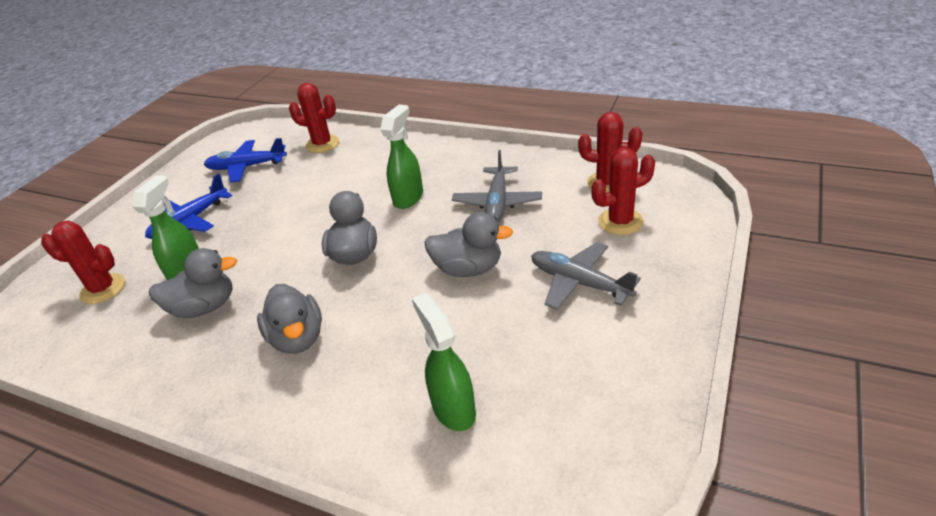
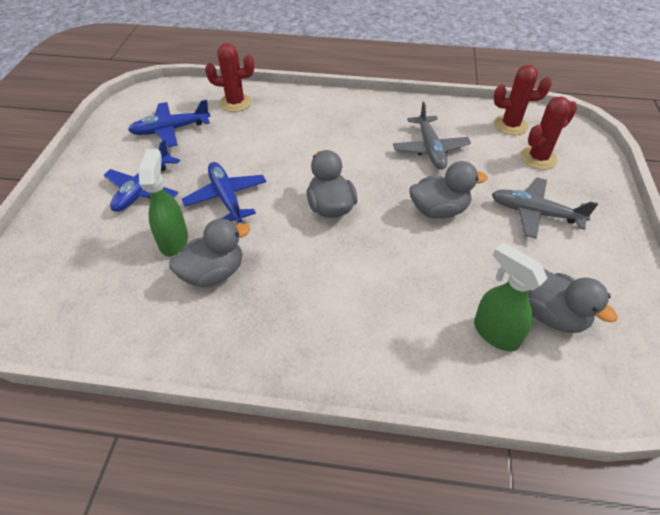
camera: 20 degrees left, 10 degrees up
red cactus [41,221,125,304] -> none
grey duck [257,284,322,354] -> grey duck moved to [528,269,618,333]
green spray bottle [380,105,423,209] -> none
none -> blue plane [182,162,267,223]

